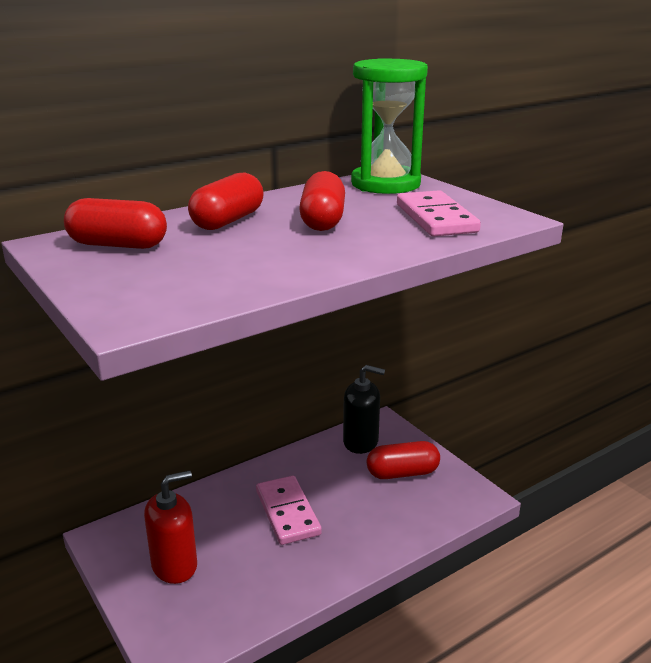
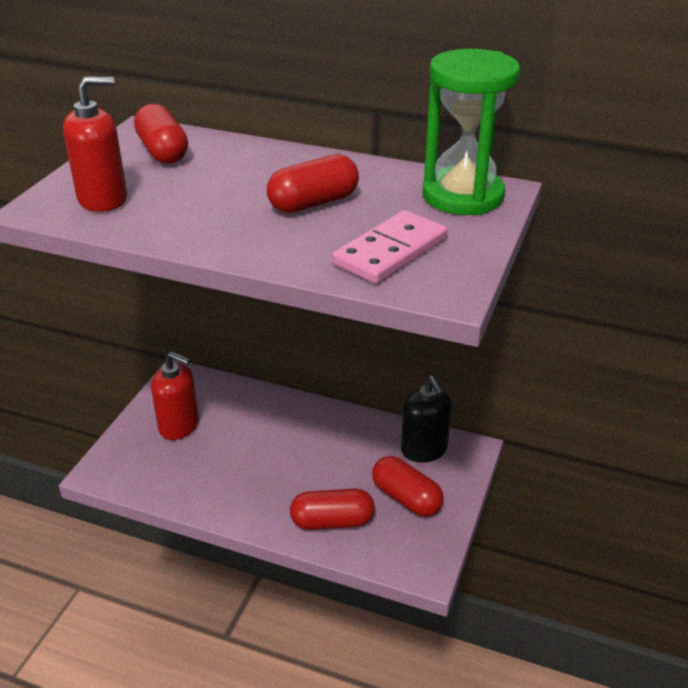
camera: 55 degrees right, 10 degrees up
red capsule [188,173,264,230] -> red capsule moved to [290,489,375,530]
pink domino [256,476,322,545] -> none
none -> red soap dispenser [63,77,127,212]

